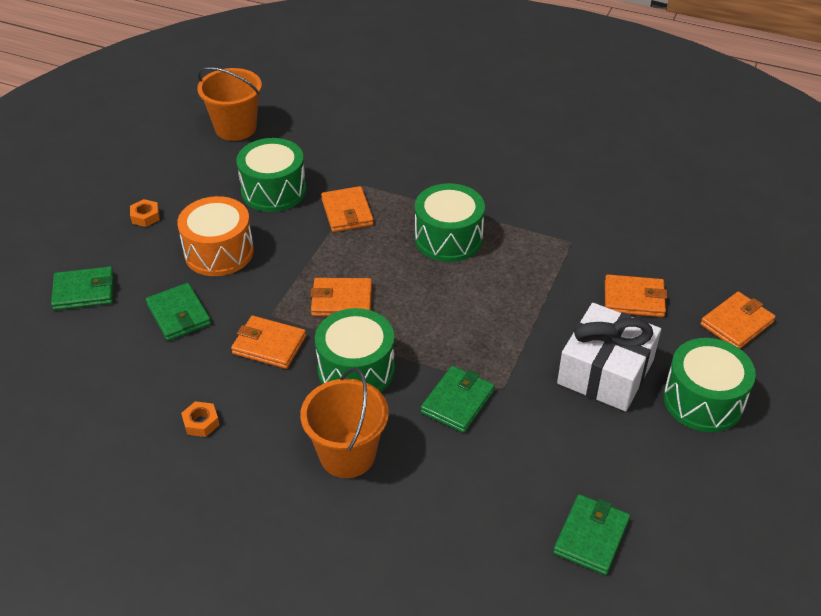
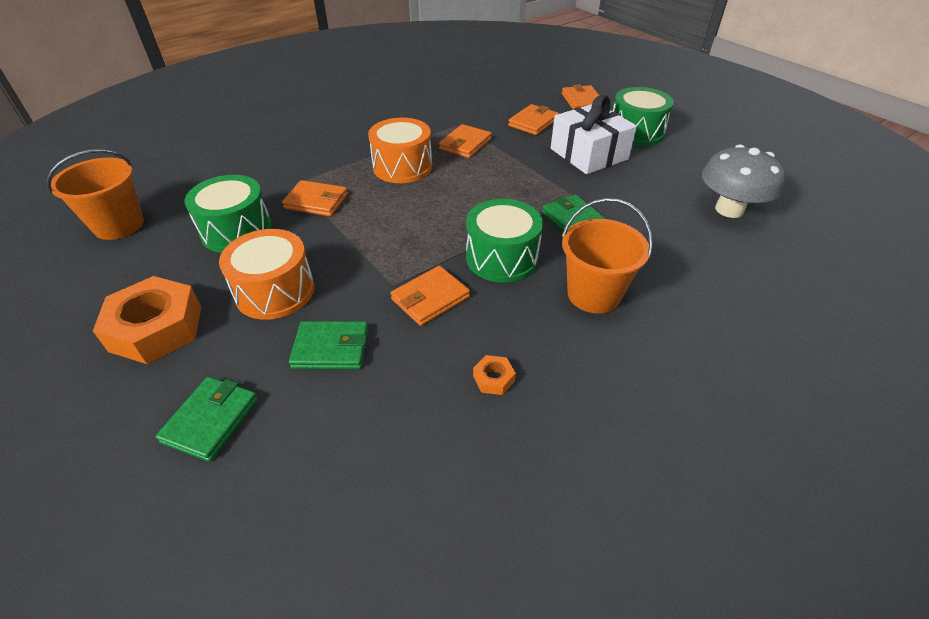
camera: 60 degrees left, 0 degrees up
orange nut [130,199,160,227] -> orange nut [93,276,202,364], size x2.38
orange wallet [310,278,372,316] -> orange wallet moved to [439,124,492,158]
green drum [415,183,485,262] -> orange drum [368,118,432,183]
green wallet [553,494,630,575] -> grey mushroom [702,144,786,218]

